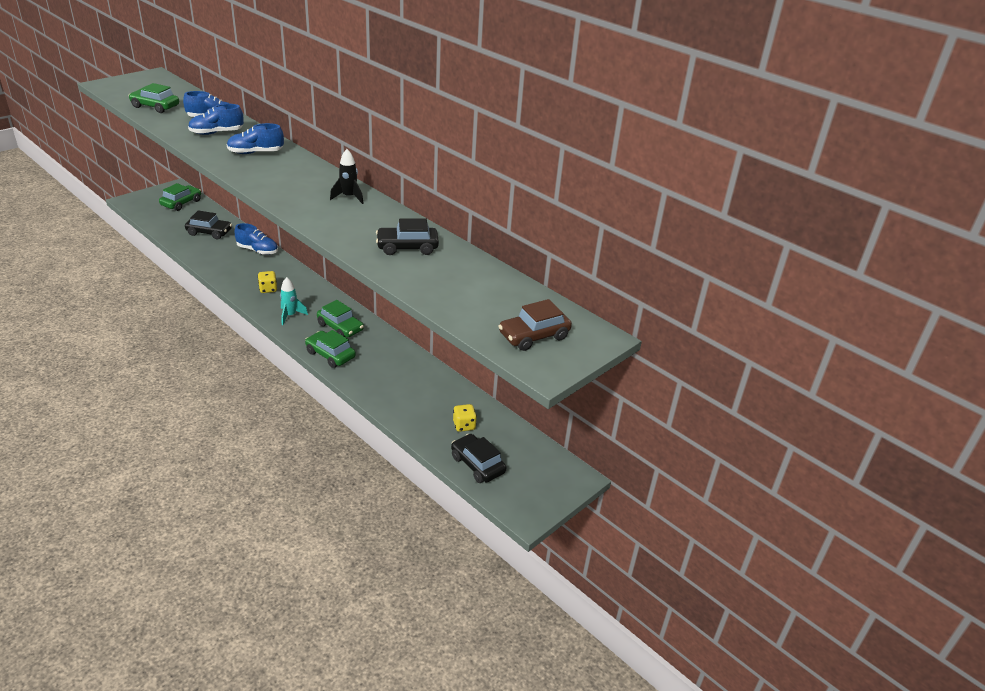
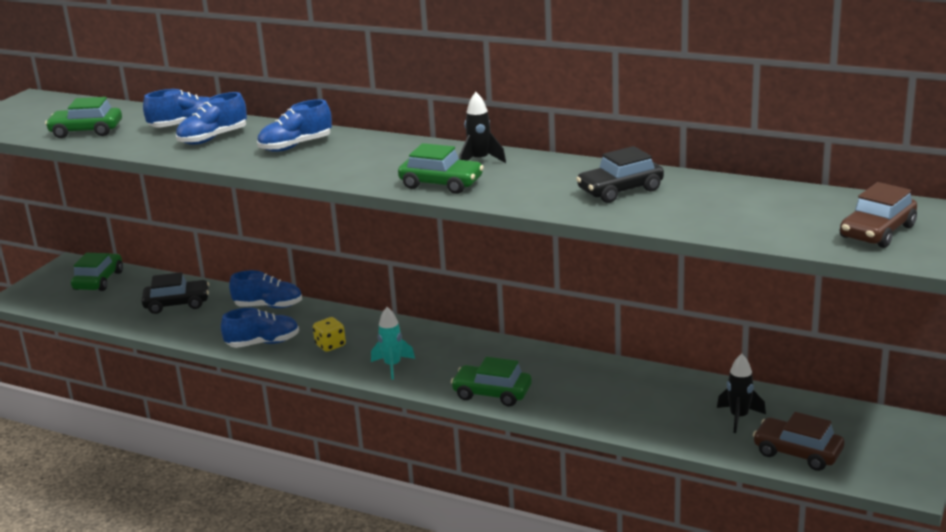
camera: 15 degrees left, 10 degrees down
green car [317,300,364,338] -> green car moved to [398,143,484,194]
black car [451,434,506,483] -> brown car [753,412,844,471]
yellow dice [453,404,477,432] -> black rocket [717,354,766,433]
none -> blue shoe [221,308,299,348]

